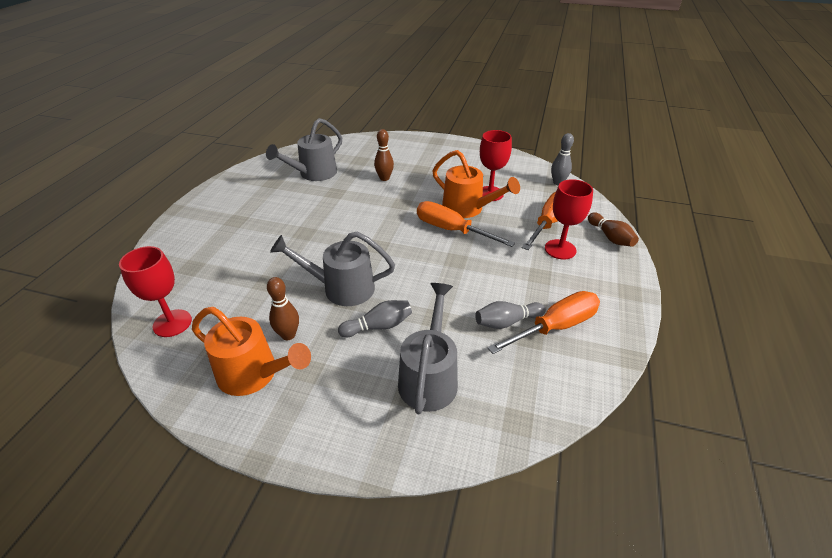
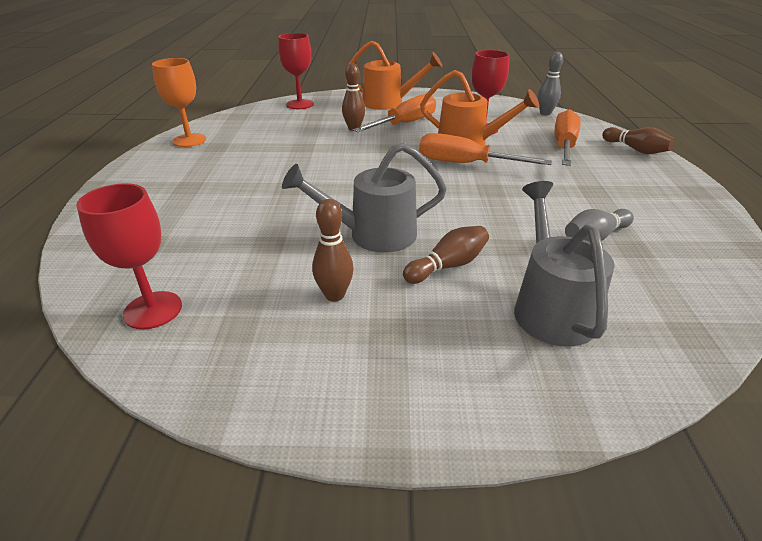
camera: 15 degrees left, 5 degrees down
orange watering can [192,307,311,396] -> orange watering can moved to [345,41,442,110]
grey watering can [266,118,342,181] -> none
grey bowling pin [338,300,412,337] -> brown bowling pin [403,226,489,284]
orange screwdriver [487,291,600,354] -> orange screwdriver moved to [353,94,436,132]
red goblet [545,179,593,260] -> red goblet moved to [278,33,314,109]
none -> orange goblet [152,58,206,147]

